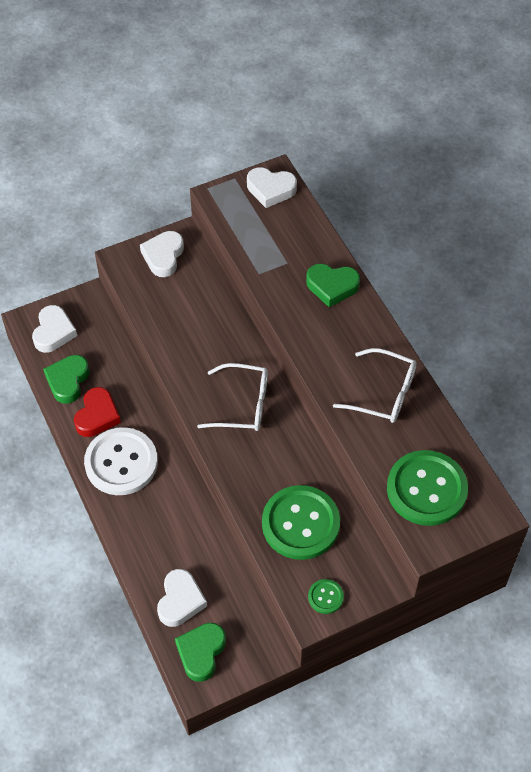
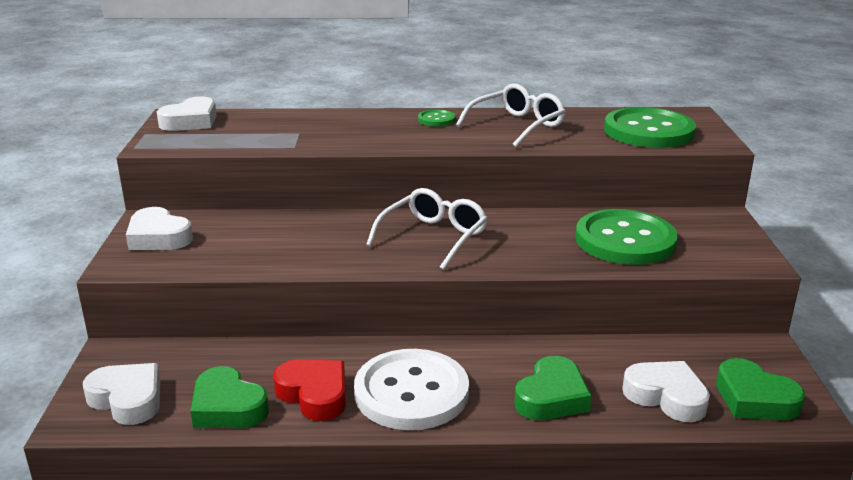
camera: 65 degrees left, 30 degrees down
green heart [306,264,360,307] -> green heart moved to [514,356,592,420]
green button [308,579,344,614] -> green button moved to [418,109,456,126]

